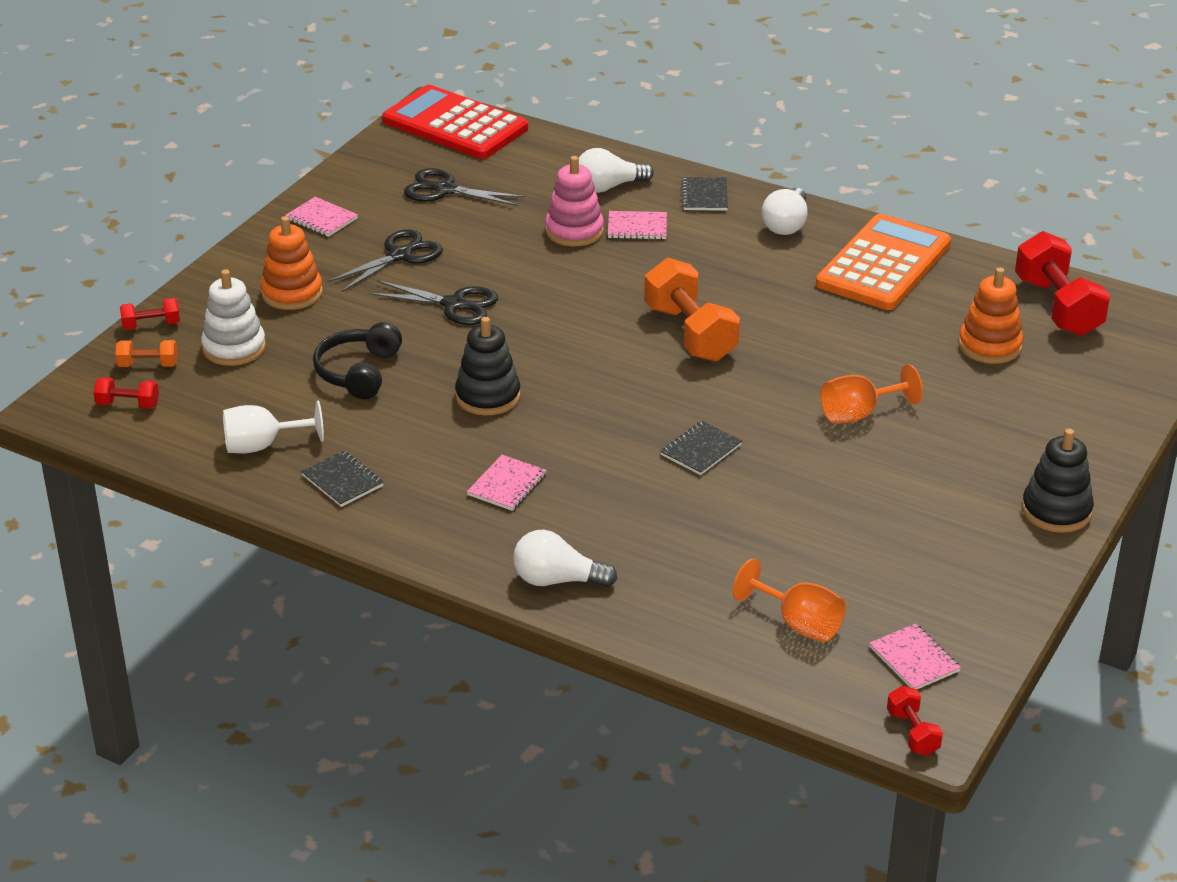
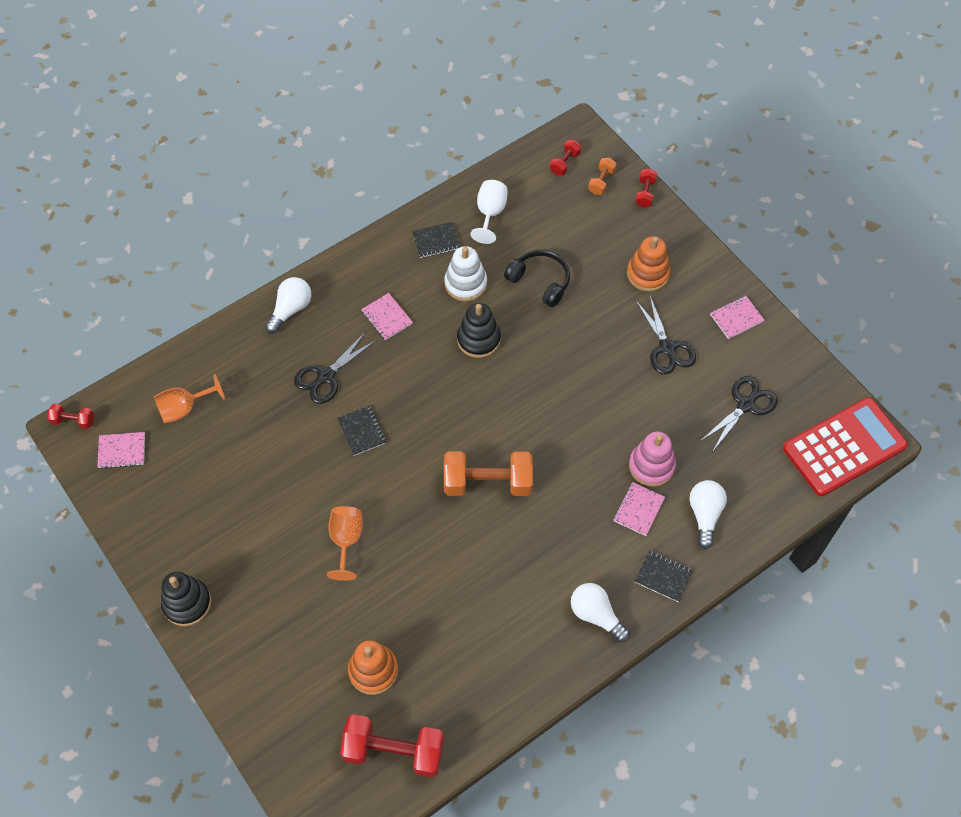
camera: 115 degrees right, 25 degrees up
white stacking toy [201,269,266,366] -> white stacking toy moved to [445,246,487,301]
black scissors [369,280,498,325] -> black scissors moved to [294,331,376,404]
orange calculator [816,214,951,310] -> none

